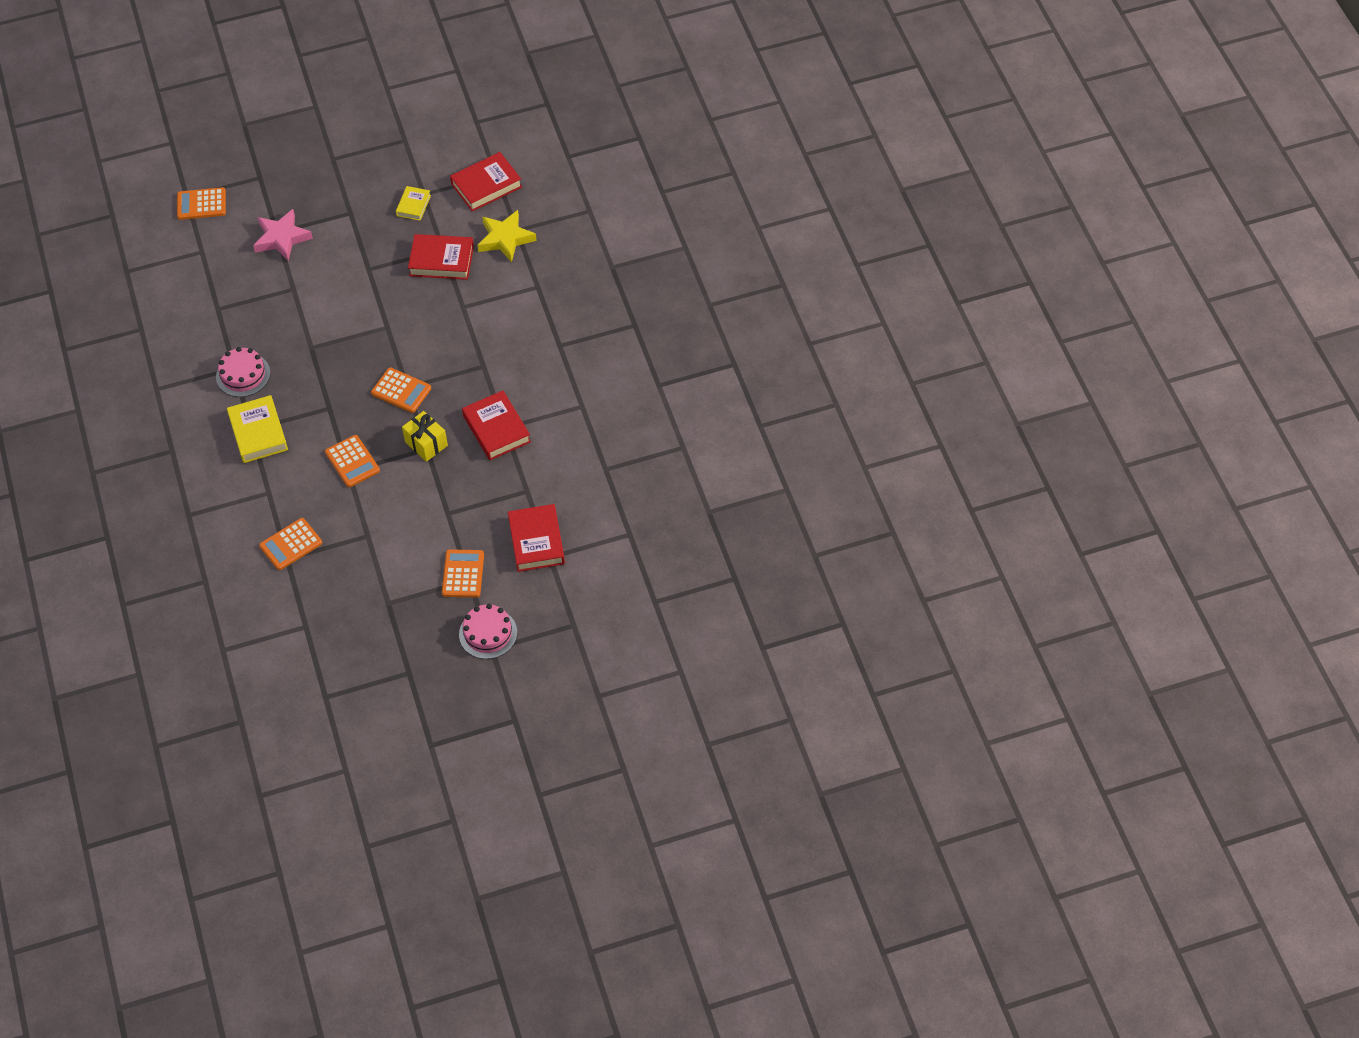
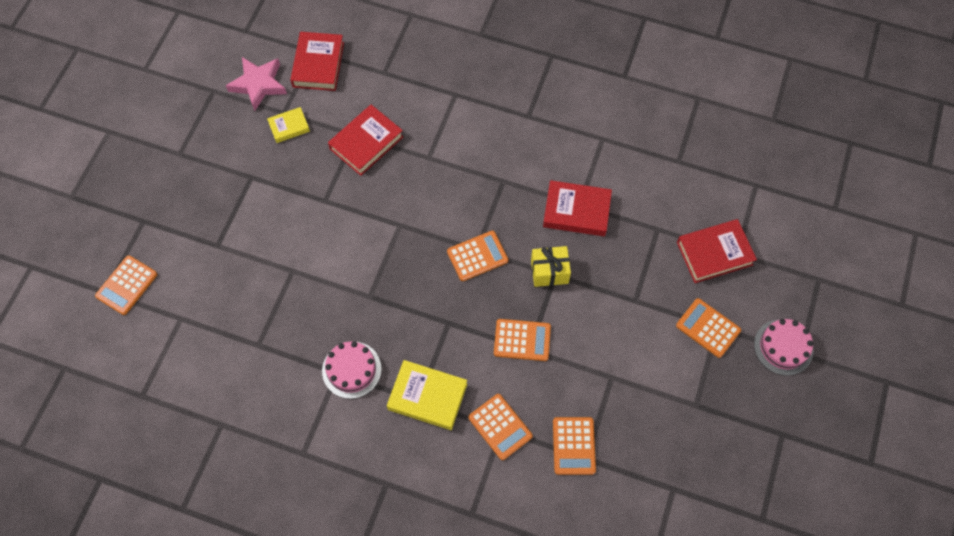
camera: 55 degrees left, 10 degrees up
pink star [253,209,313,261] -> pink star moved to [226,57,287,111]
yellow book [396,186,431,221] -> yellow book turned 75 degrees counterclockwise [267,107,310,143]
yellow star [477,210,537,263] -> none
red book [508,504,565,572] -> red book turned 45 degrees counterclockwise [677,219,757,283]
none -> orange calculator [468,394,533,460]

